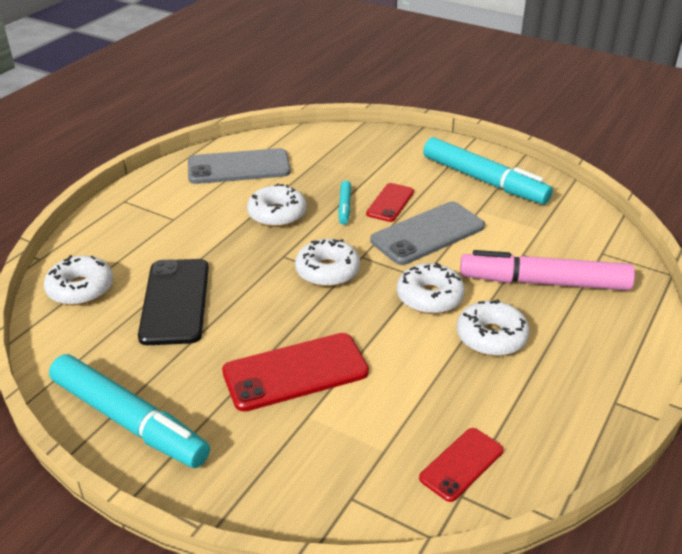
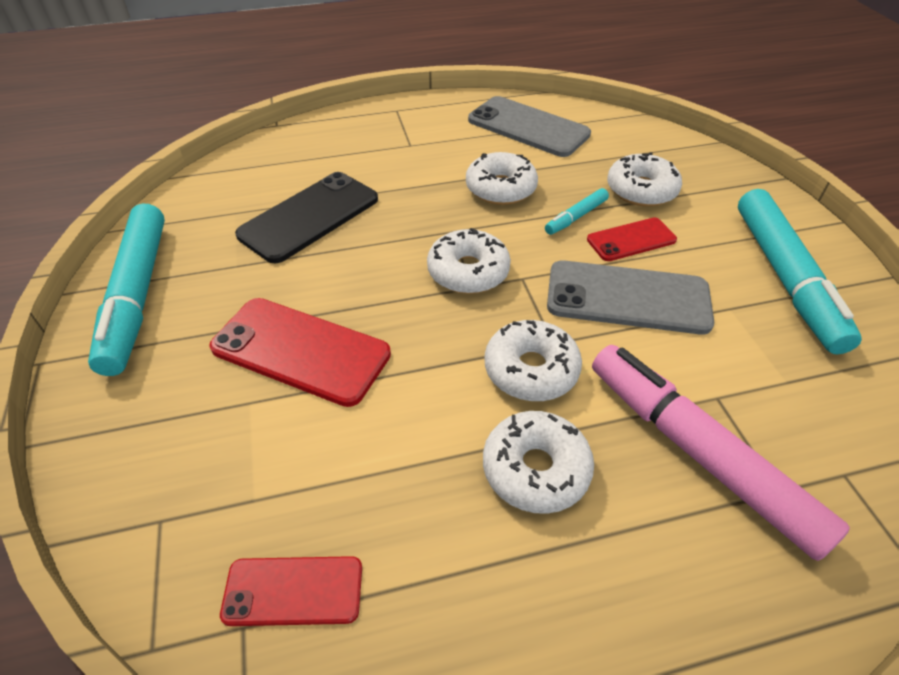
camera: 45 degrees right, 10 degrees up
white donut [44,255,113,305] -> white donut moved to [607,152,682,207]

